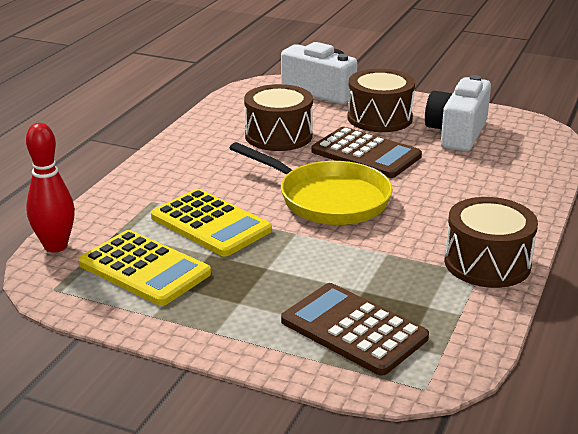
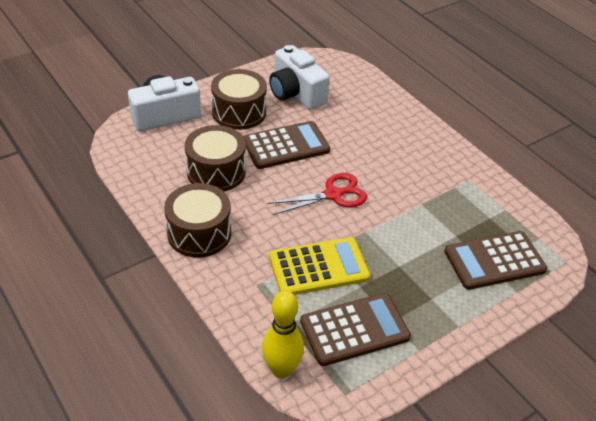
camera: 60 degrees left, 15 degrees up
red bowling pin [26,123,75,253] -> yellow bowling pin [262,291,304,378]
yellow calculator [78,230,211,306] -> brown calculator [300,293,411,366]
yellow pan [229,142,393,225] -> red scissors [267,173,367,215]
brown drum [444,197,538,288] -> brown drum moved to [164,183,231,258]

